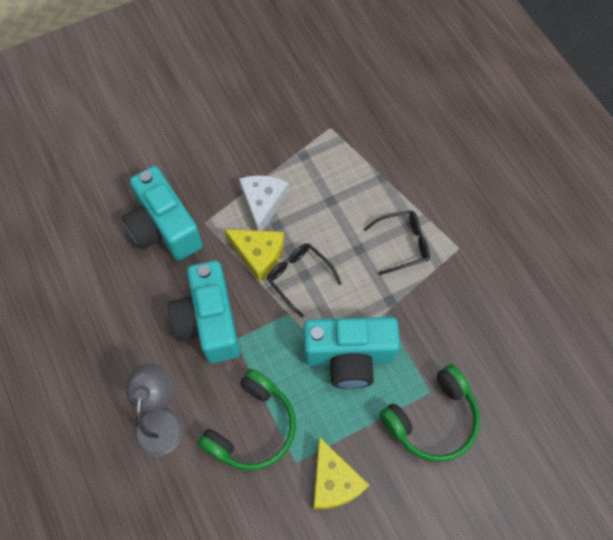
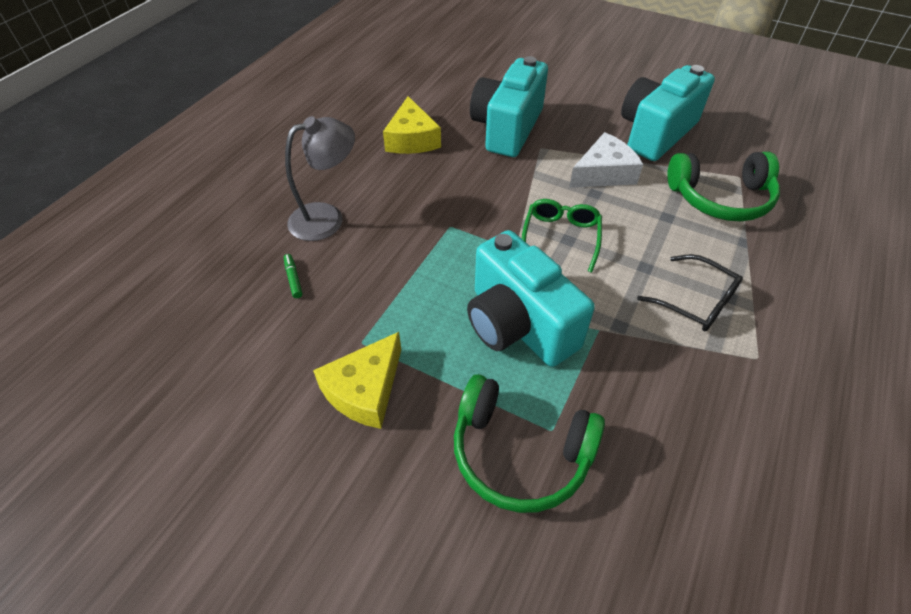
camera: 55 degrees right, 15 degrees down
turquoise camera [168,260,240,363] -> turquoise camera moved to [621,65,715,161]
green headphones [197,369,296,471] -> green headphones moved to [667,152,780,221]
yellow cheese [224,229,284,282] -> yellow cheese moved to [383,96,441,154]
black glasses [267,243,342,318] -> green glasses [522,199,602,273]
none -> green marker [284,254,303,298]

